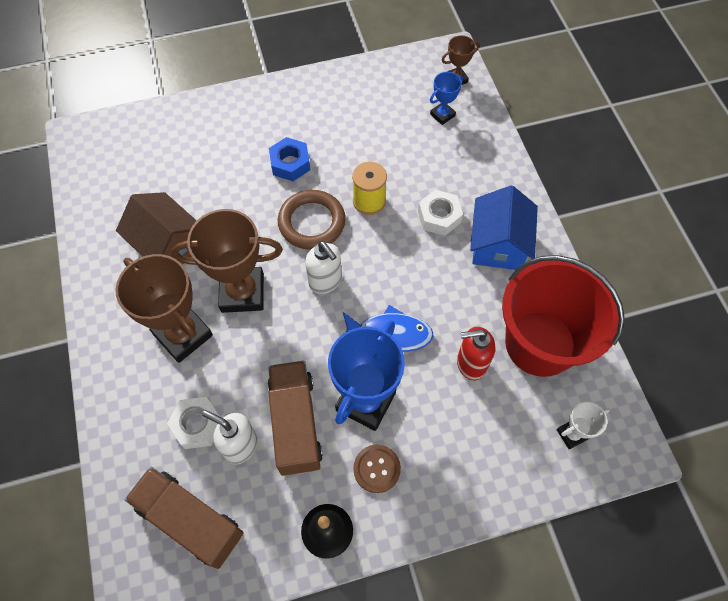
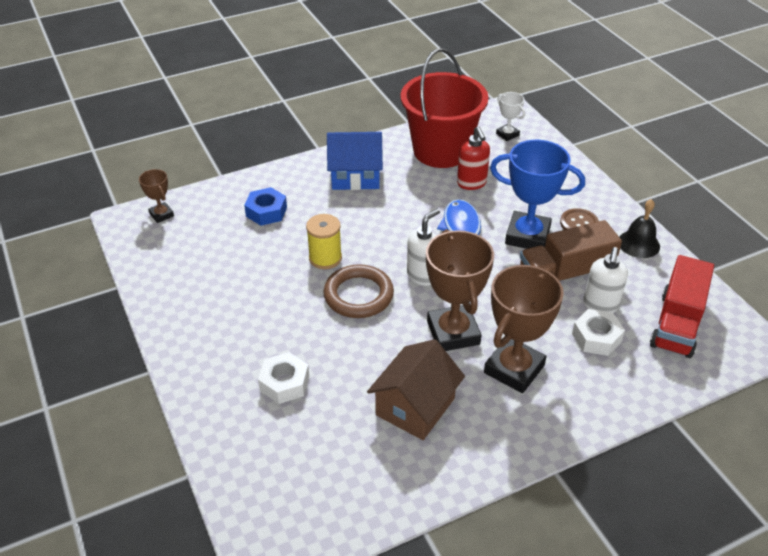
camera: 100 degrees left, 20 degrees down
brown truck [125,466,243,569] -> red truck [650,255,714,358]
blue nut [269,137,310,181] -> blue nut moved to [244,187,287,226]
white nut [418,190,463,236] -> white nut moved to [258,352,309,404]
blue trophy [430,72,463,125] -> none

